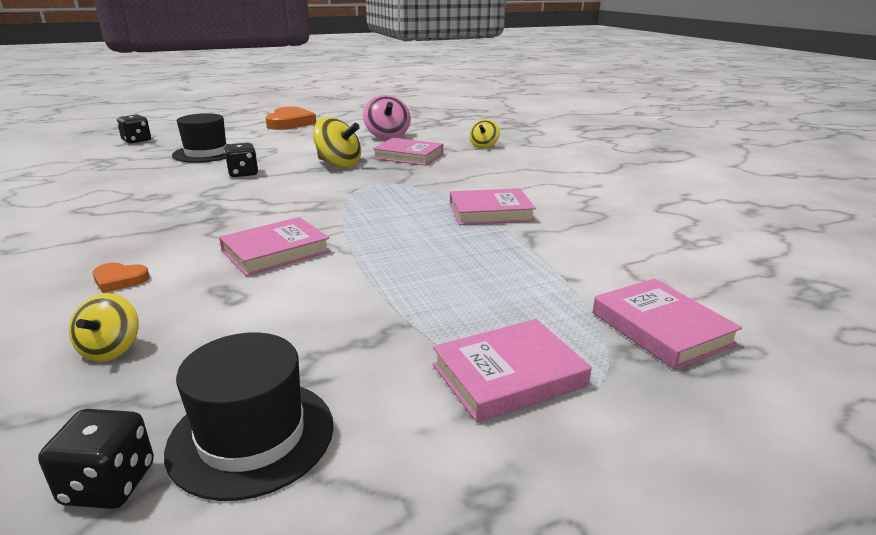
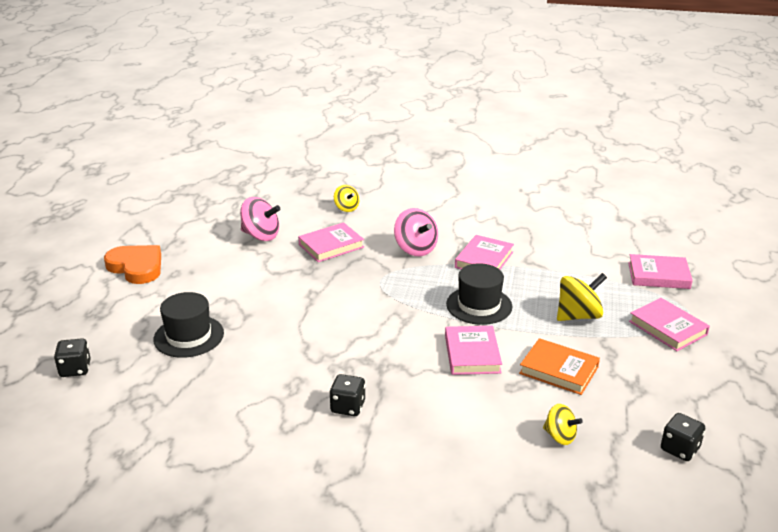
camera: 55 degrees left, 5 degrees up
orange heart [93,262,149,293] -> none
black hat [164,332,334,501] -> black hat moved to [446,263,513,325]
black dice [224,143,258,177] -> black dice moved to [329,374,365,416]
yellow spinning top [313,117,361,168] -> yellow spinning top moved to [557,273,607,321]
pink book [433,319,592,423] -> pink book turned 45 degrees counterclockwise [629,298,710,351]
none -> pink spinning top [394,208,438,256]
none -> orange book [519,338,600,395]

